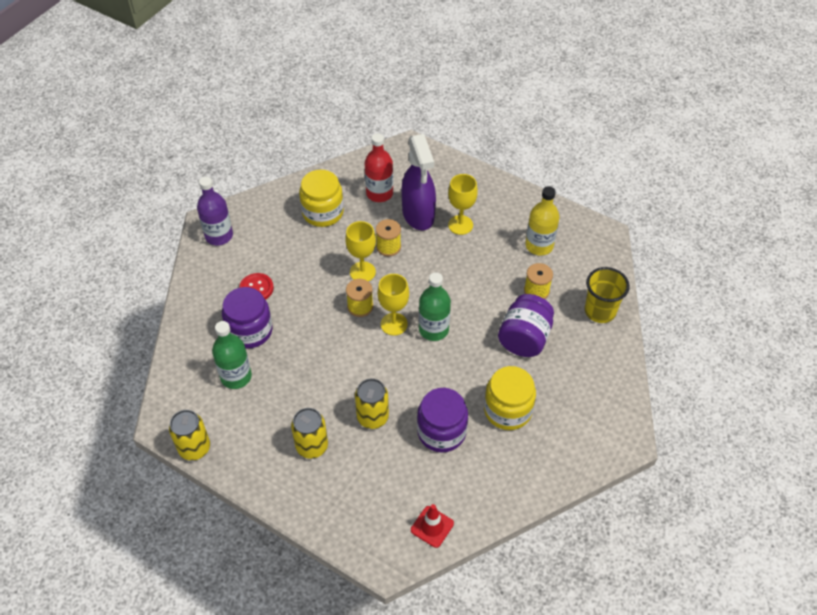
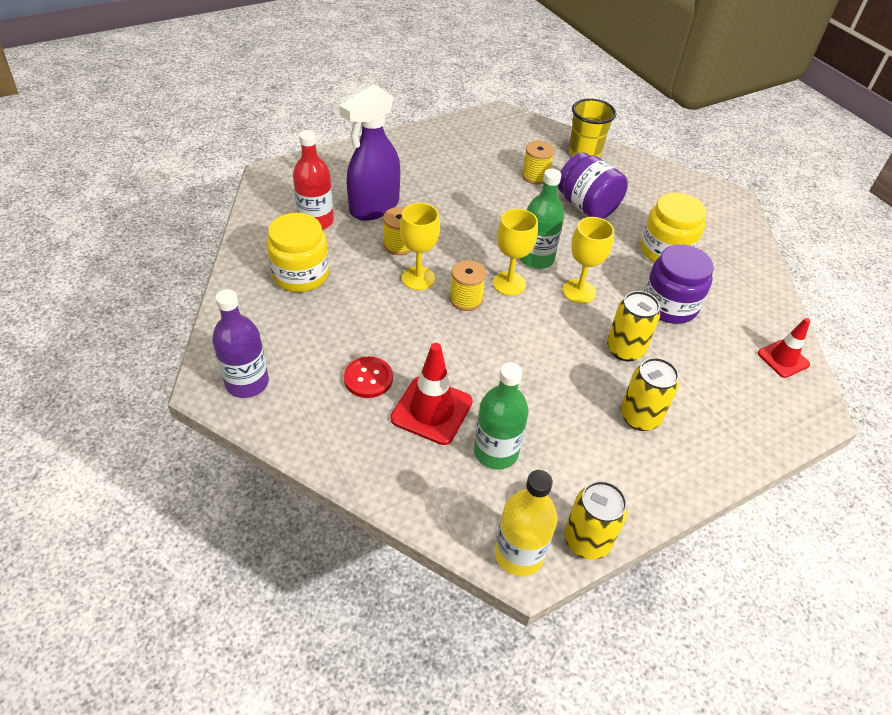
camera: 65 degrees left, 5 degrees down
purple jar [222,287,273,348] -> red traffic cone [391,343,473,445]
purple spray bottle [401,134,436,230] -> purple spray bottle turned 120 degrees clockwise [339,84,400,221]
yellow goblet [448,174,478,235] -> yellow goblet moved to [562,217,614,304]
yellow bottle [525,186,560,255] -> yellow bottle moved to [495,470,558,577]

